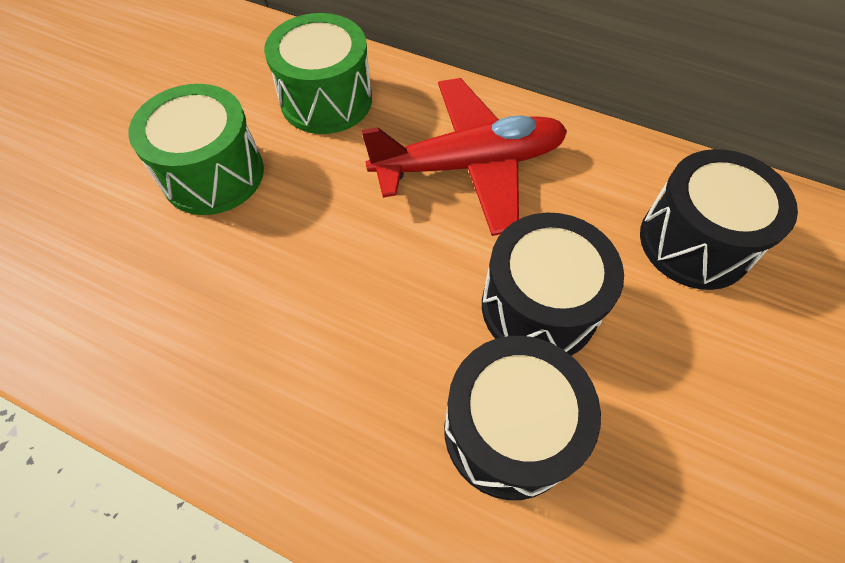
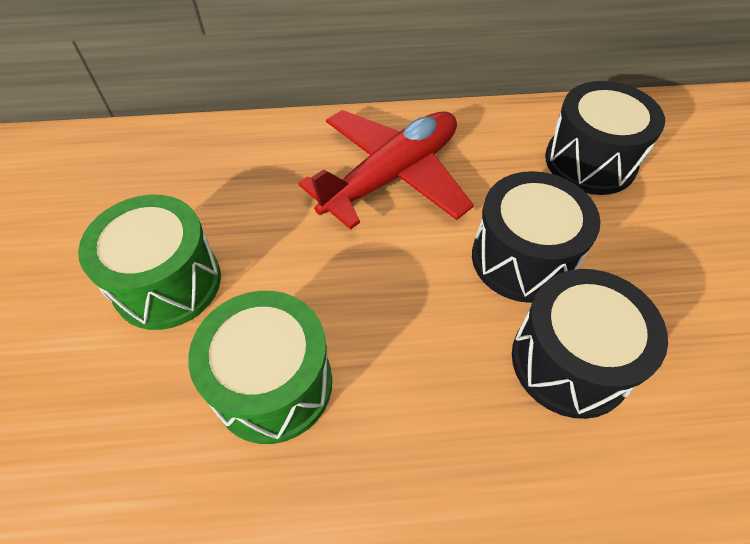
camera: 30 degrees left, 5 degrees down
green drum [264,13,372,134] -> green drum moved to [188,291,332,444]

